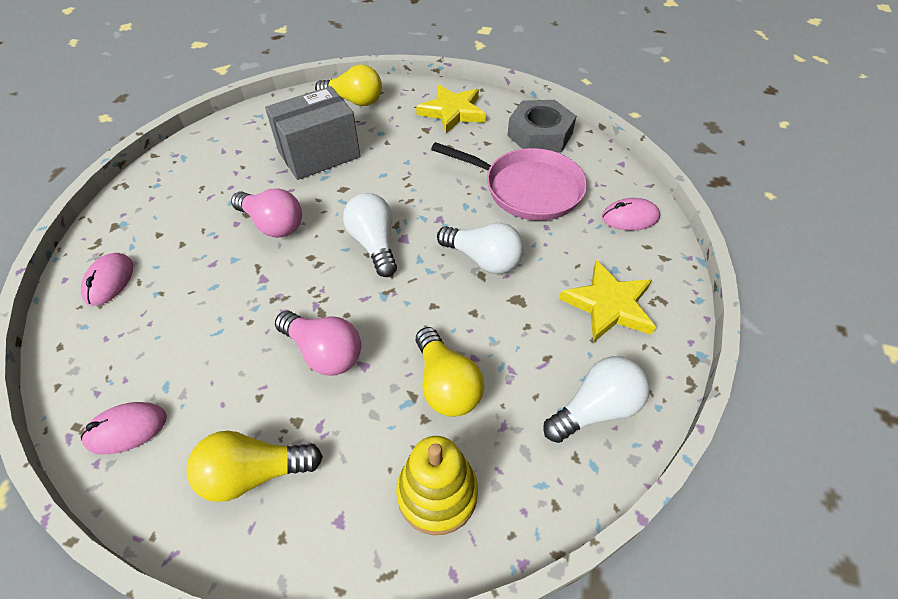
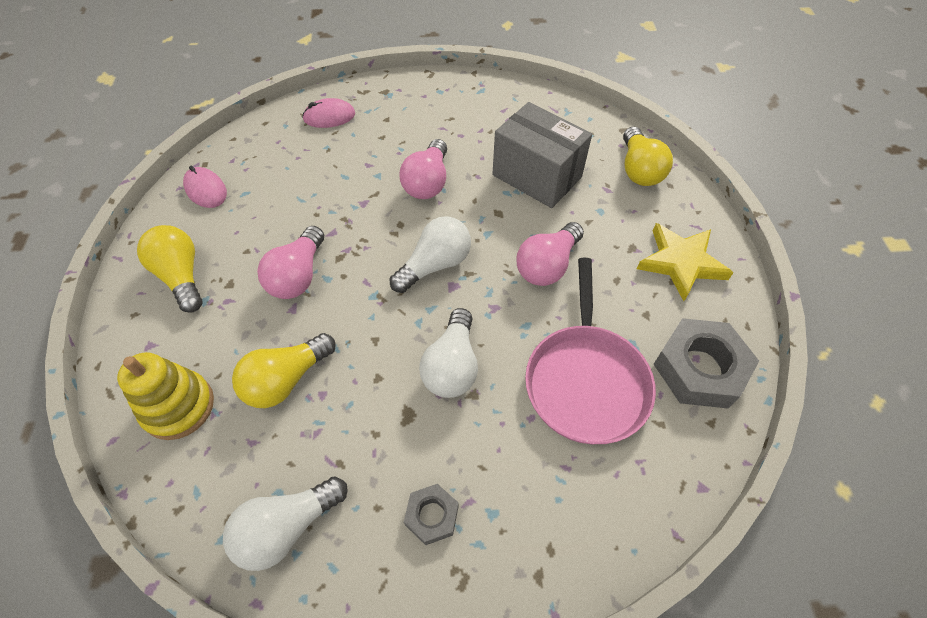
camera: 70 degrees right, 5 degrees up
white light bulb [543,356,650,443] -> white light bulb turned 105 degrees clockwise [223,477,348,571]
yellow star [559,260,656,343] -> grey nut [404,484,459,545]
pink mouse [602,198,660,230] -> none
none -> pink light bulb [516,222,584,286]

